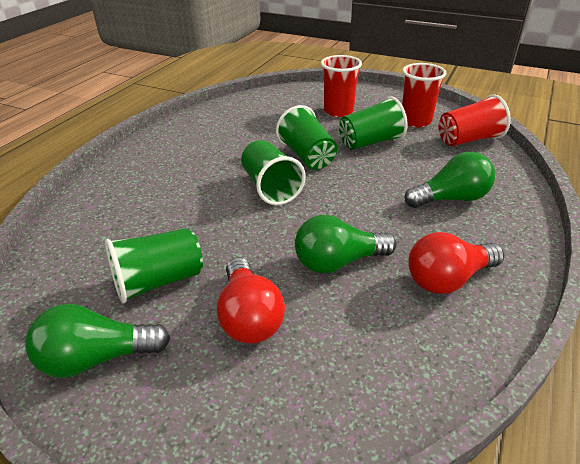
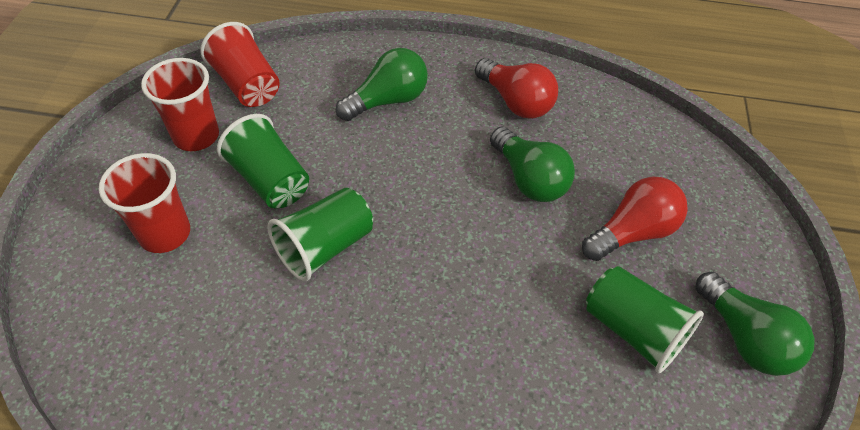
camera: 110 degrees left, 15 degrees up
green cup [241,140,306,205] -> none
green light bulb [405,152,495,208] -> green light bulb turned 90 degrees clockwise [336,48,428,121]

